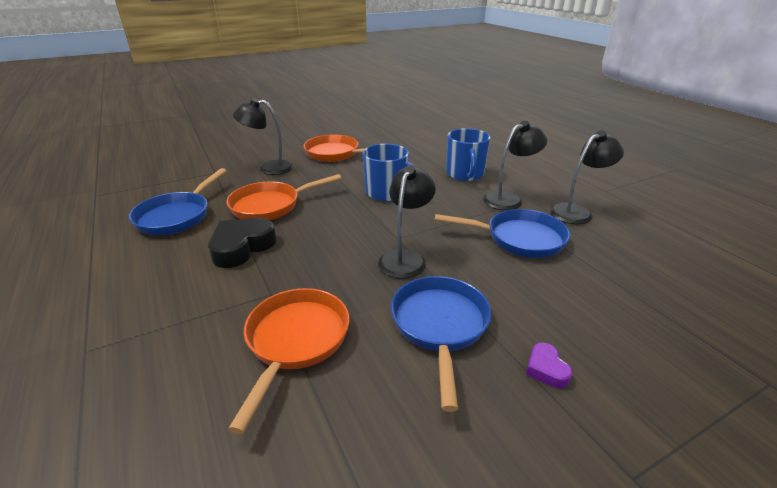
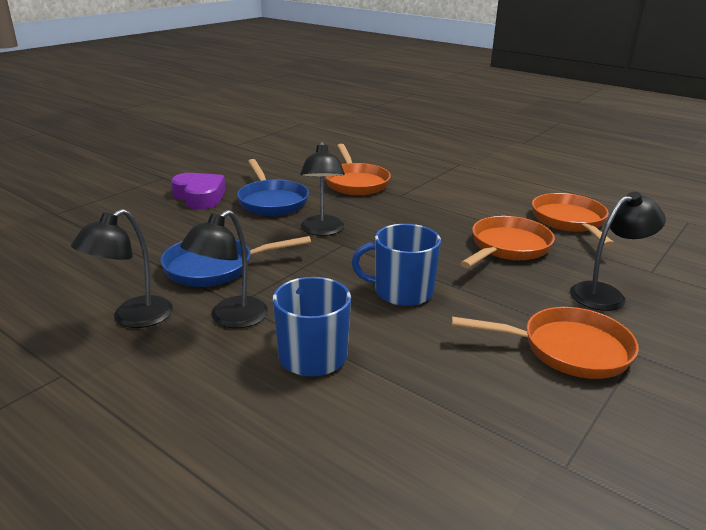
camera: 155 degrees right, 5 degrees down
blue pan [129,168,227,235] -> orange pan [532,193,615,247]
black heart [208,217,277,268] -> none
purple heart [526,343,572,388] -> purple heart [171,173,226,209], size x2.01

